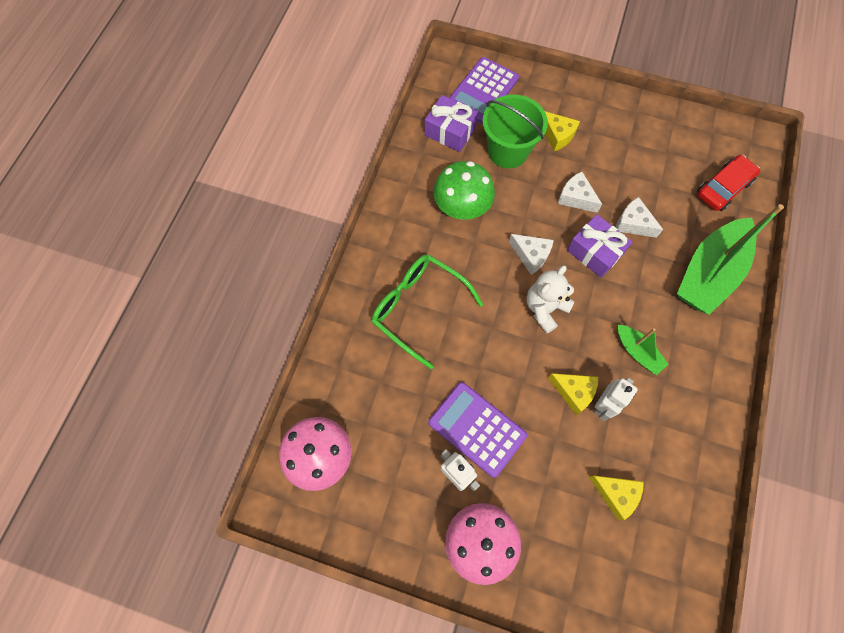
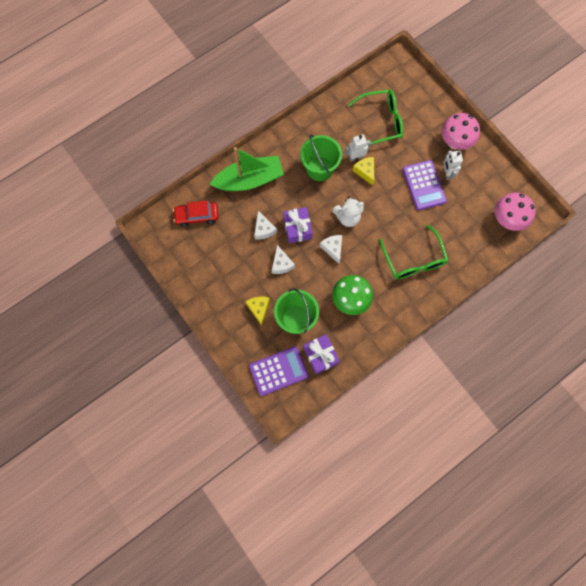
camera: 145 degrees left, 5 degrees up
yellow cheese [589,476,644,520] -> green glasses [348,89,403,145]
green boat [618,325,668,375] -> green bucket [300,135,342,181]

